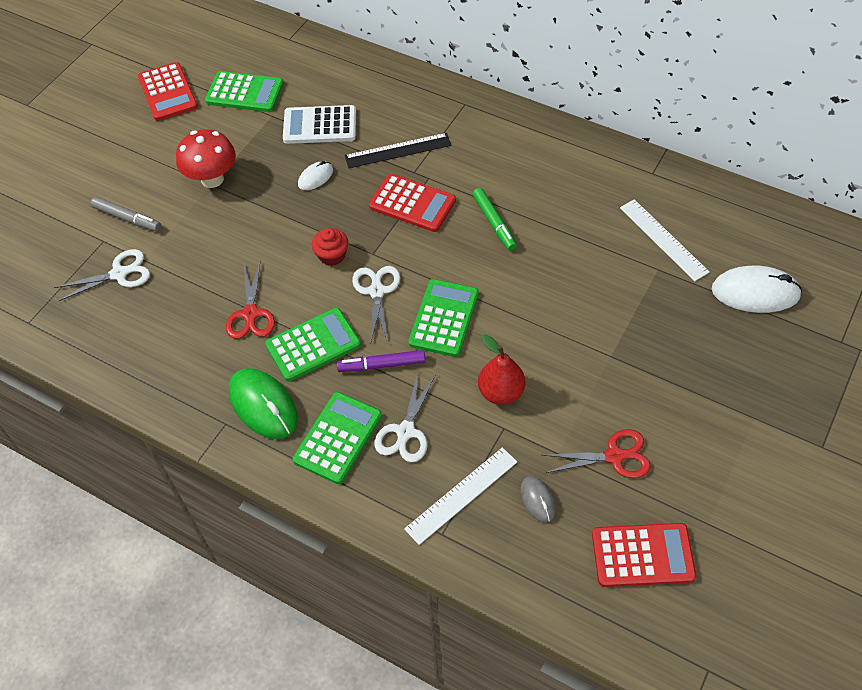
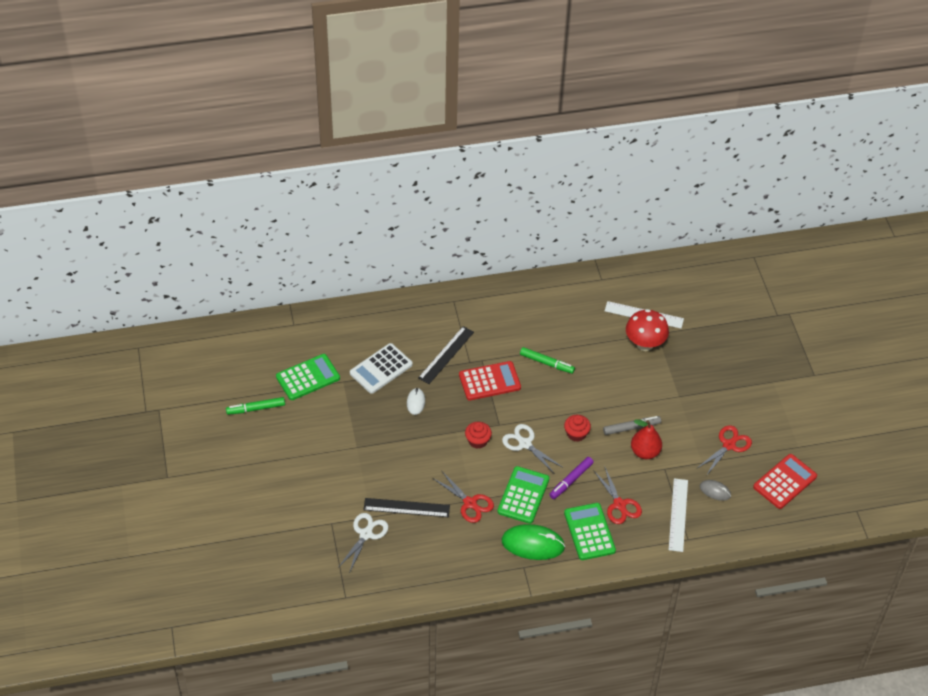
camera: 45 degrees left, 5 degrees down
grey marker [91,197,161,231] -> grey marker moved to [603,416,661,435]
red calculator [138,62,198,121] -> green marker [226,397,285,415]
red mushroom [176,129,236,188] -> red mushroom moved to [626,309,669,351]
white scissors [374,373,436,462] -> red scissors [593,465,642,524]
green calculator [408,279,479,357] -> red cupcake [564,415,591,442]
white mouse [712,266,802,313] -> none
none -> black ruler [363,498,450,517]

